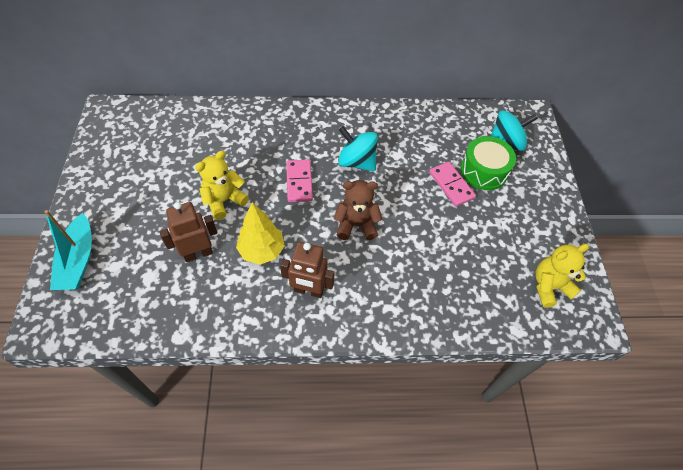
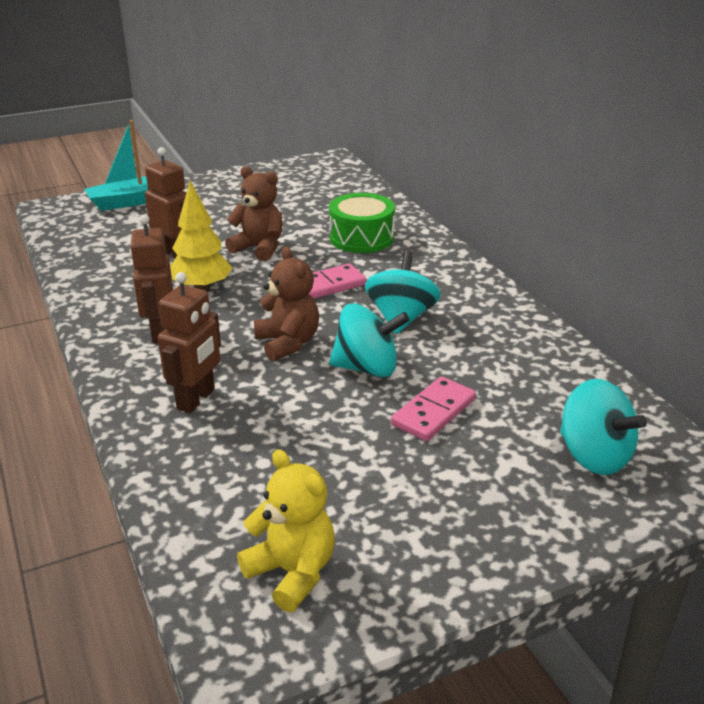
camera: 70 degrees right, 25 degrees down
yellow teddy bear [195,151,249,220] -> brown teddy bear [225,166,283,261]
green drum [461,136,516,190] -> green drum moved to [329,193,395,253]
none -> brown robot [158,272,221,413]
none -> turquoise spinning top [329,303,410,377]

